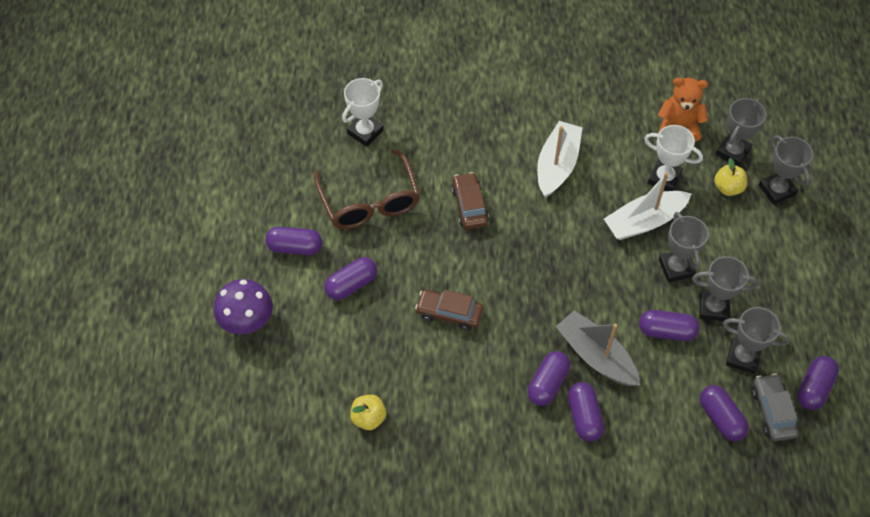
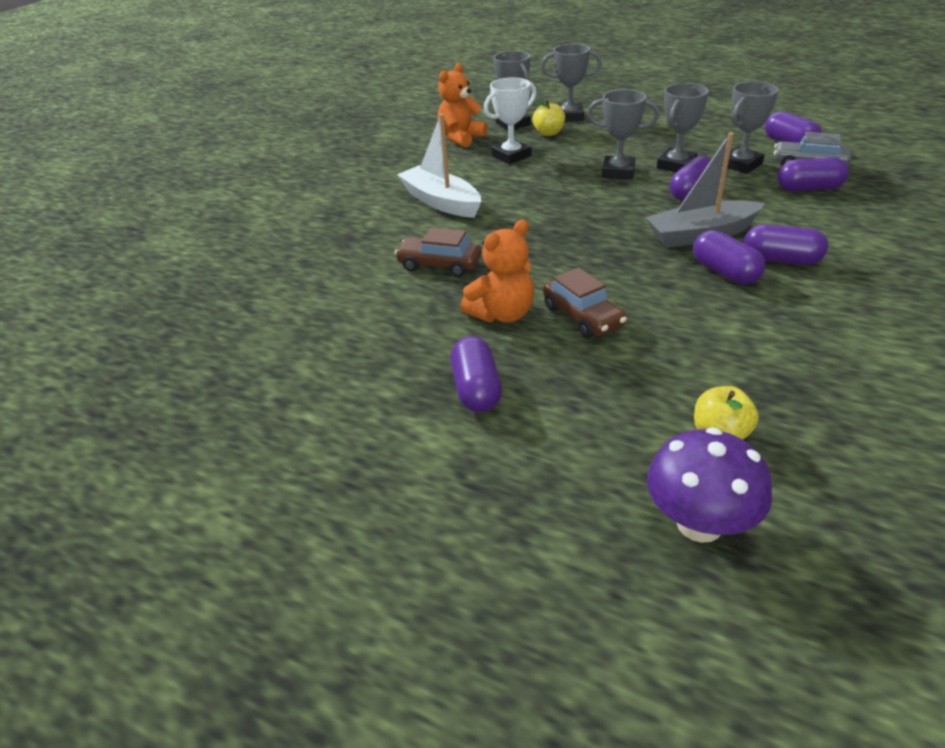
camera: 60 degrees left, 20 degrees down
purple mushroom [214,279,273,334] -> purple mushroom moved to [647,427,772,543]
purple capsule [265,227,322,255] -> none
brown glasses [314,149,420,229] -> none
white trophy [342,78,383,147] -> none
brown car [415,290,484,331] -> brown car turned 75 degrees counterclockwise [543,267,627,338]
white boat [604,172,692,240] -> none
none -> orange teddy bear [460,220,534,323]

